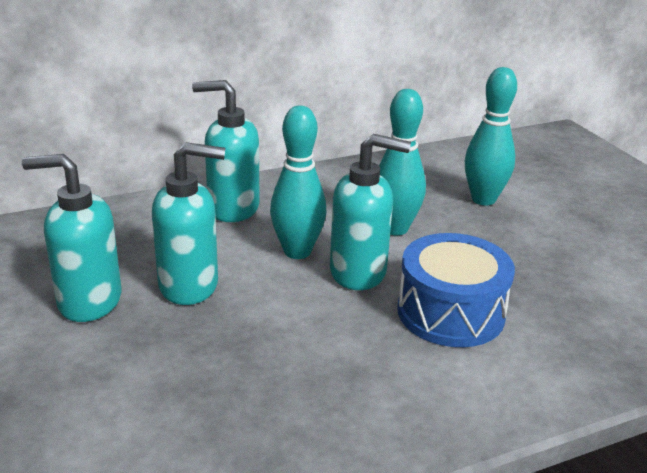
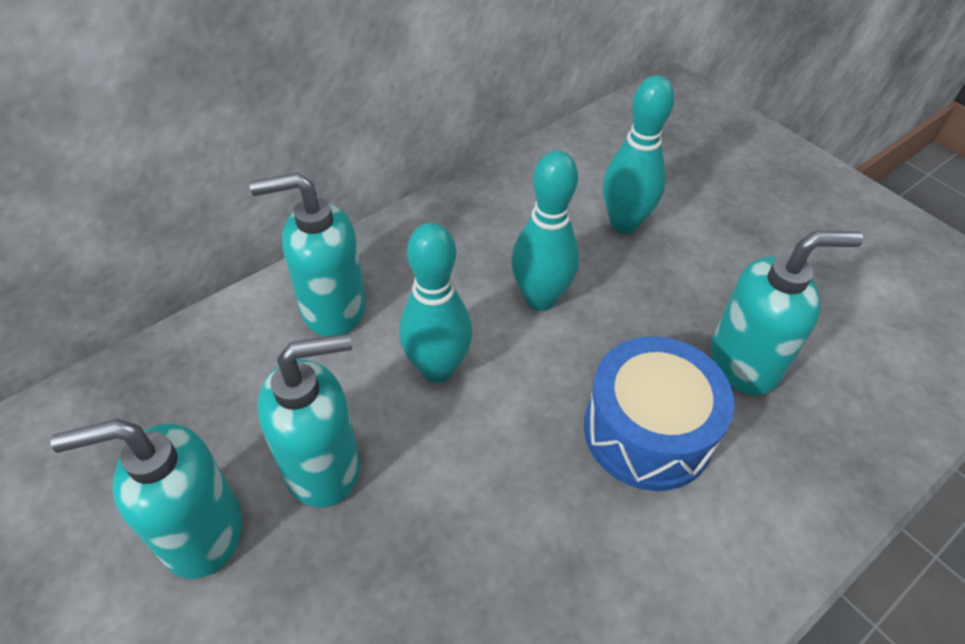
camera: 15 degrees left, 20 degrees up
turquoise soap dispenser [330,134,411,290] -> turquoise soap dispenser moved to [711,231,863,395]

